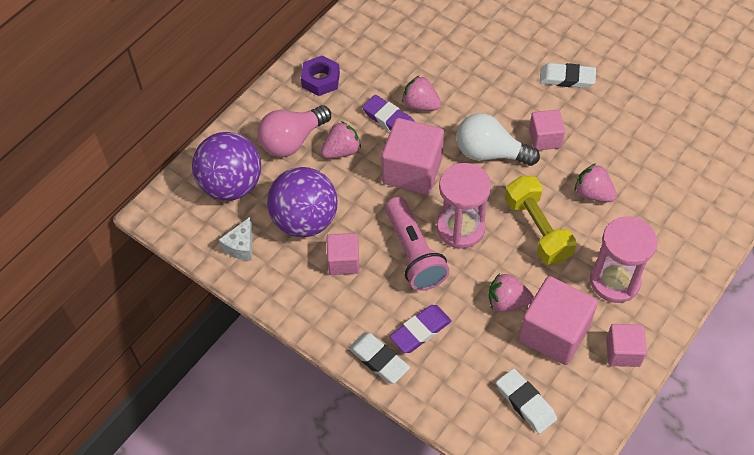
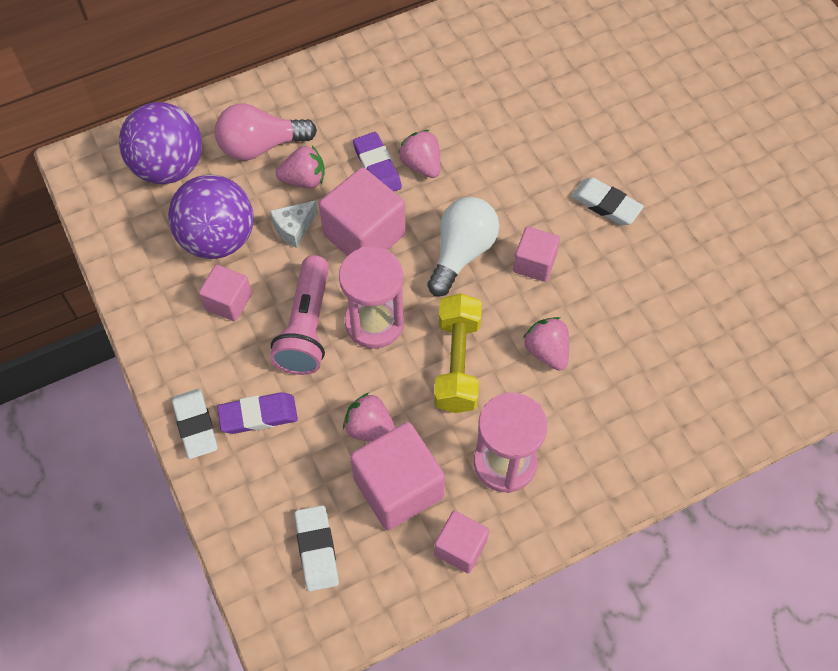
camera: 25 degrees right, 5 degrees up
white cheese [219,217,252,260] -> white cheese moved to [270,200,318,248]
purple nut [301,55,340,96] -> none
white light bulb [457,113,540,166] -> white light bulb turned 75 degrees clockwise [427,197,499,296]

